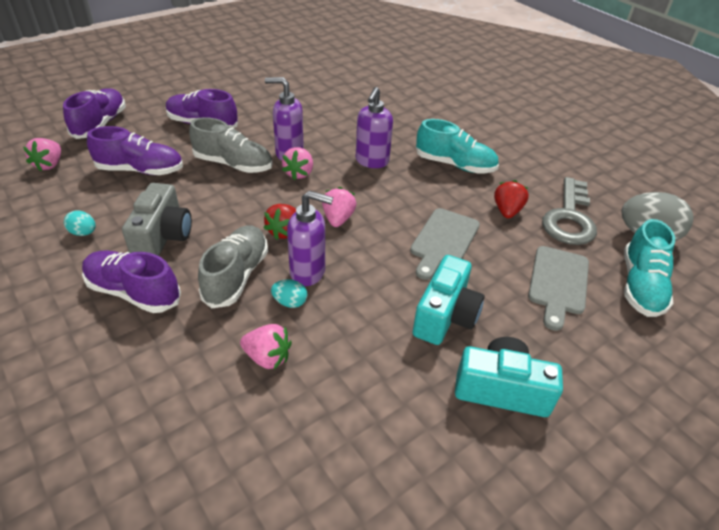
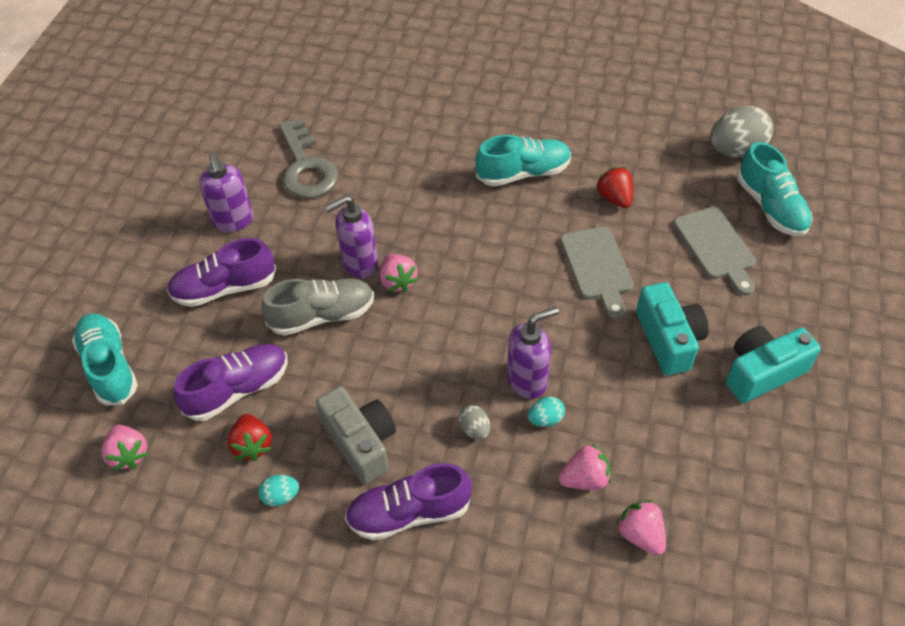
camera: 35 degrees left, 10 degrees up
purple shoe [63,88,125,139] -> turquoise shoe [72,313,138,405]
grey shoe [198,225,268,308] -> grey egg [458,405,490,440]
red strawberry [264,204,296,240] -> red strawberry moved to [227,414,272,461]
pink strawberry [322,187,356,227] -> pink strawberry moved to [616,500,666,555]
purple soap dispenser [356,87,393,168] -> purple soap dispenser moved to [199,153,253,232]
grey key [542,177,597,245] -> grey key moved to [279,118,338,198]

